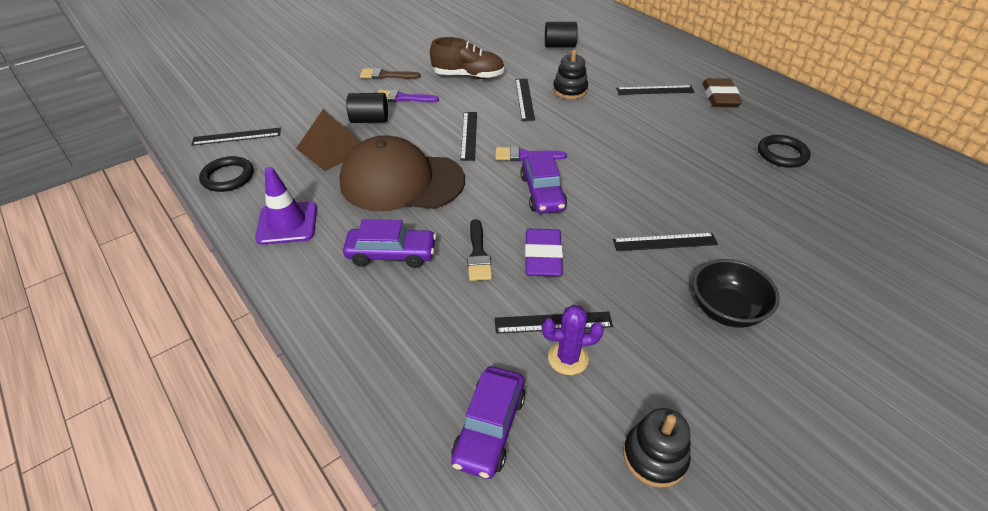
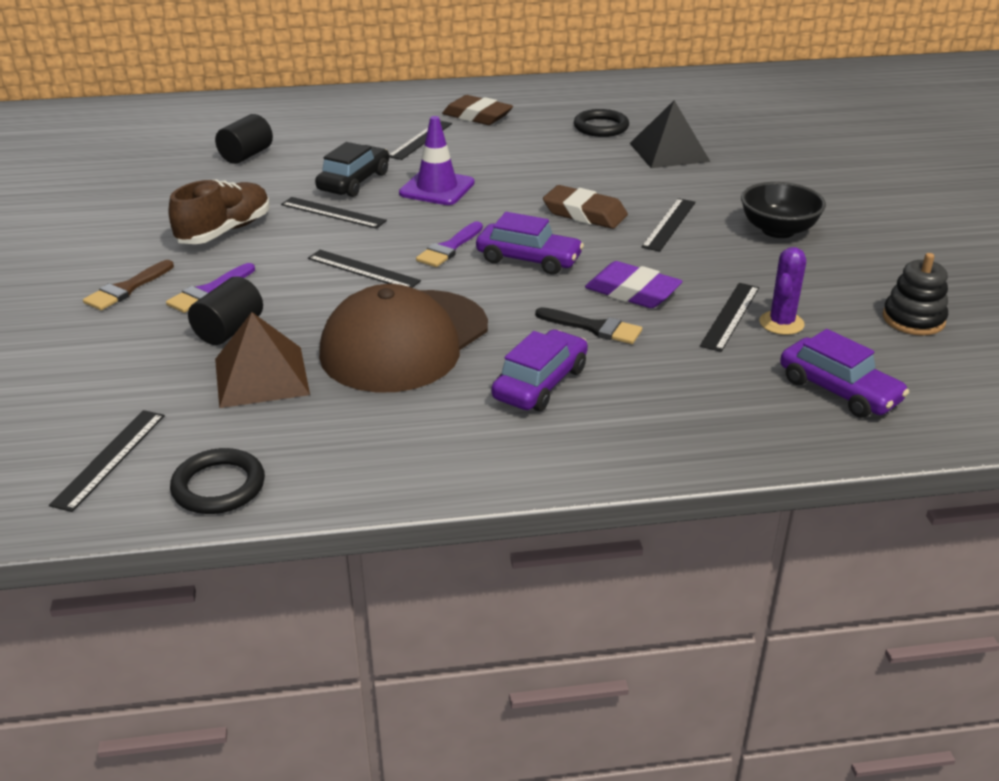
camera: 60 degrees left, 10 degrees down
purple traffic cone [255,167,317,245] -> purple traffic cone moved to [399,116,474,205]
black stacking toy [553,50,588,99] -> black car [315,142,389,197]
none -> brown eraser [543,185,628,229]
none -> black pyramid [630,100,710,168]

